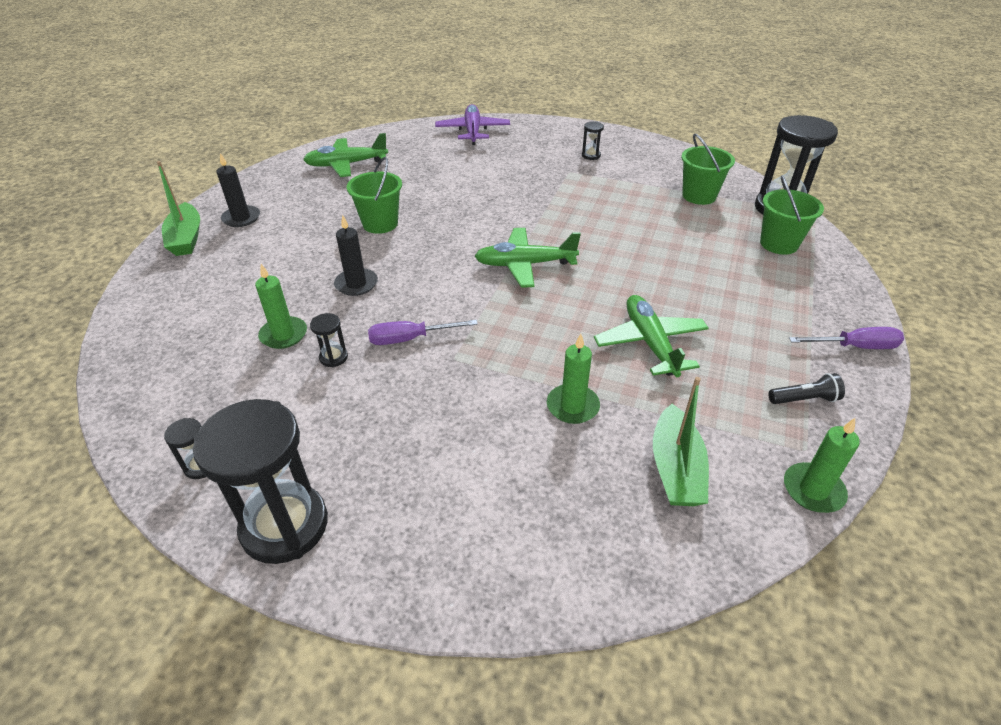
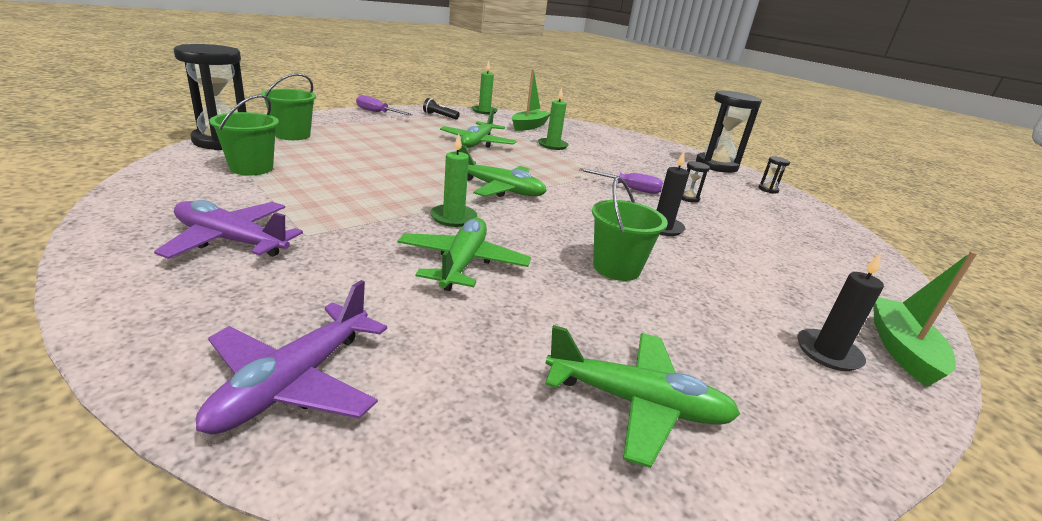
camera: 155 degrees left, 15 degrees down
green candle [255,264,307,349] -> green candle moved to [430,134,477,227]
black hourglass [582,121,604,160] -> purple plane [154,200,303,259]
none -> green plane [398,218,531,291]

